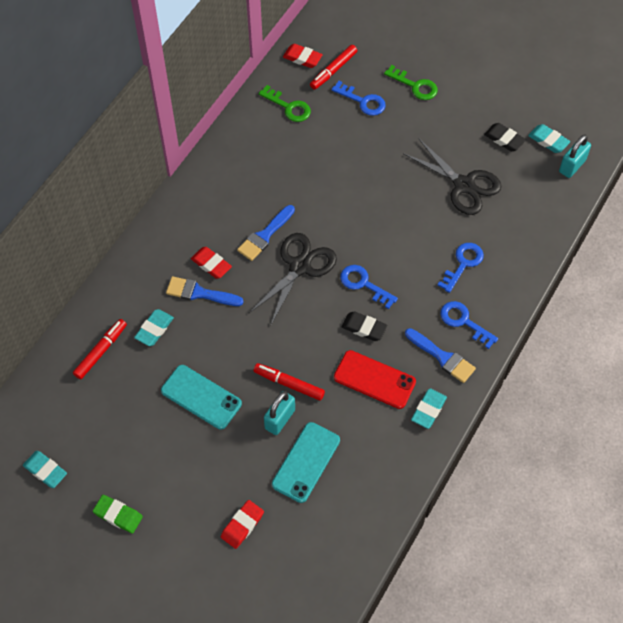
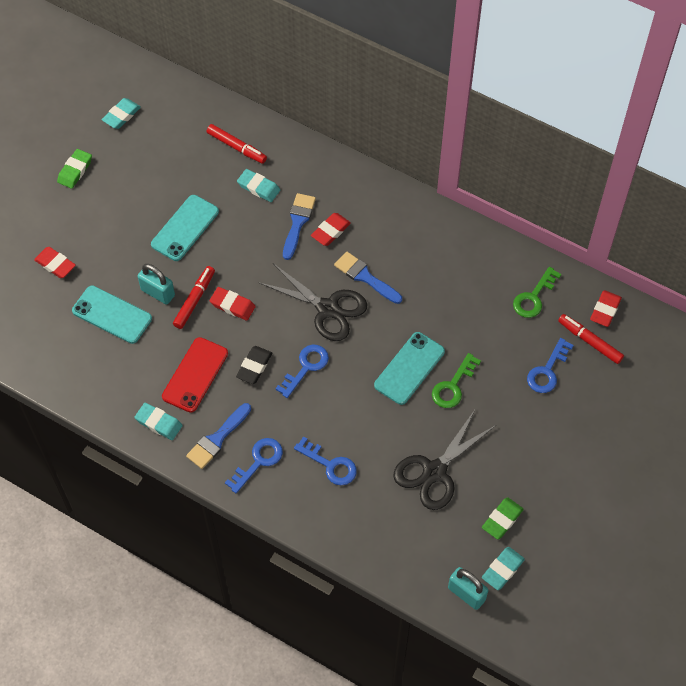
camera: 90 degrees right, 0 degrees up
green key [384,65,438,100] -> green key moved to [432,353,481,408]
black eraser [484,123,526,151] -> green eraser [482,497,524,539]
none -> red eraser [209,287,256,320]
none -> turquoise phone [374,332,445,405]

